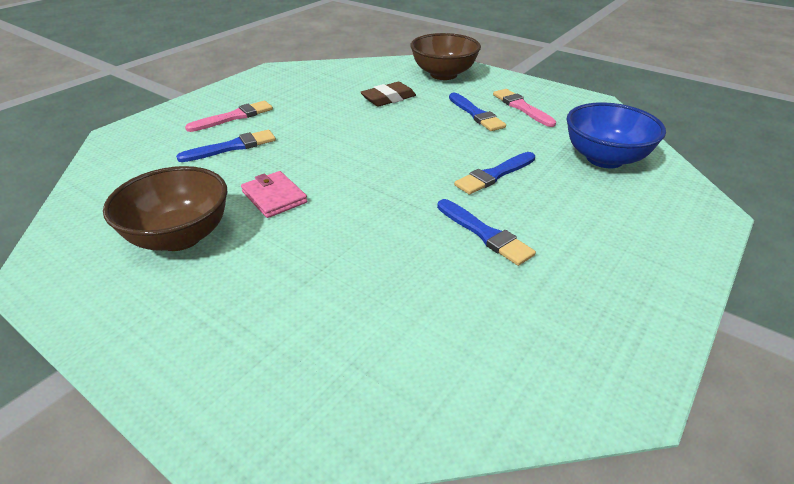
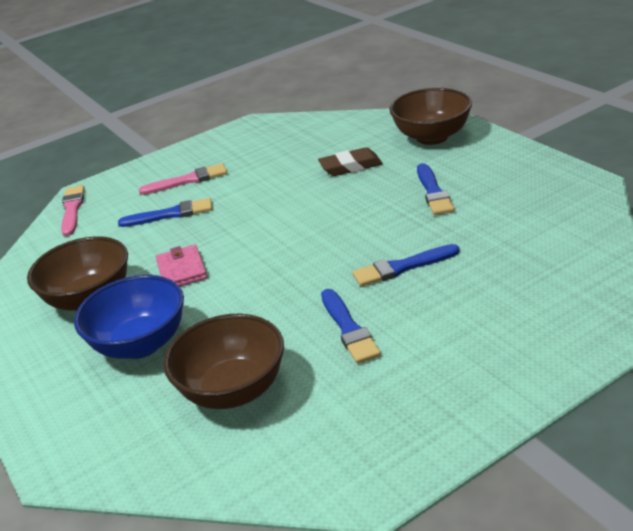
camera: 25 degrees right, 5 degrees down
pink brush [493,89,556,127] -> pink brush moved to [61,185,85,236]
blue bowl [567,102,666,168] -> blue bowl moved to [74,275,184,359]
none -> brown bowl [163,314,284,409]

